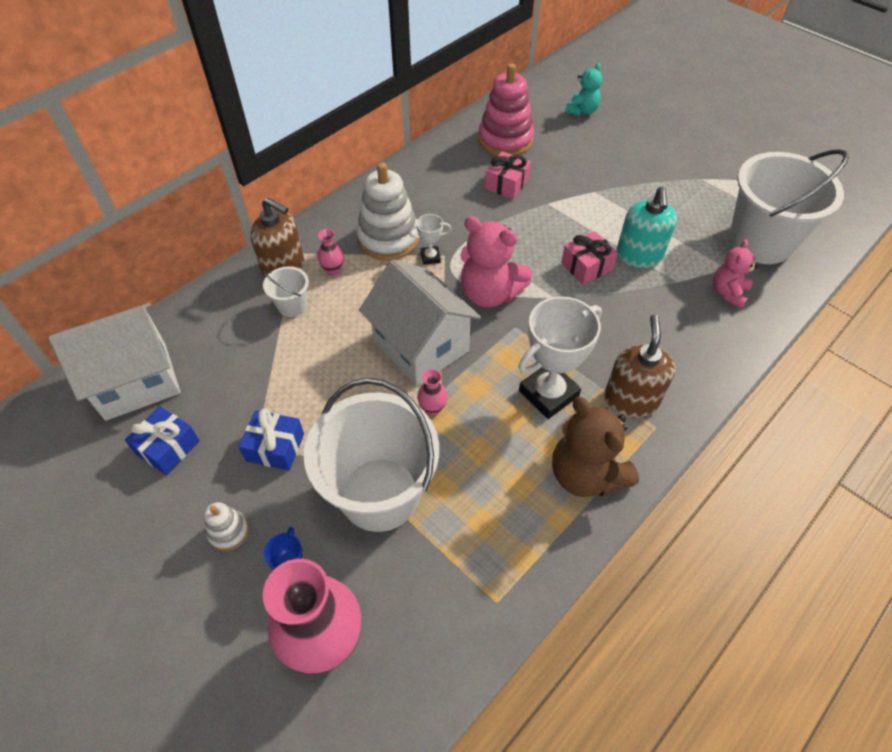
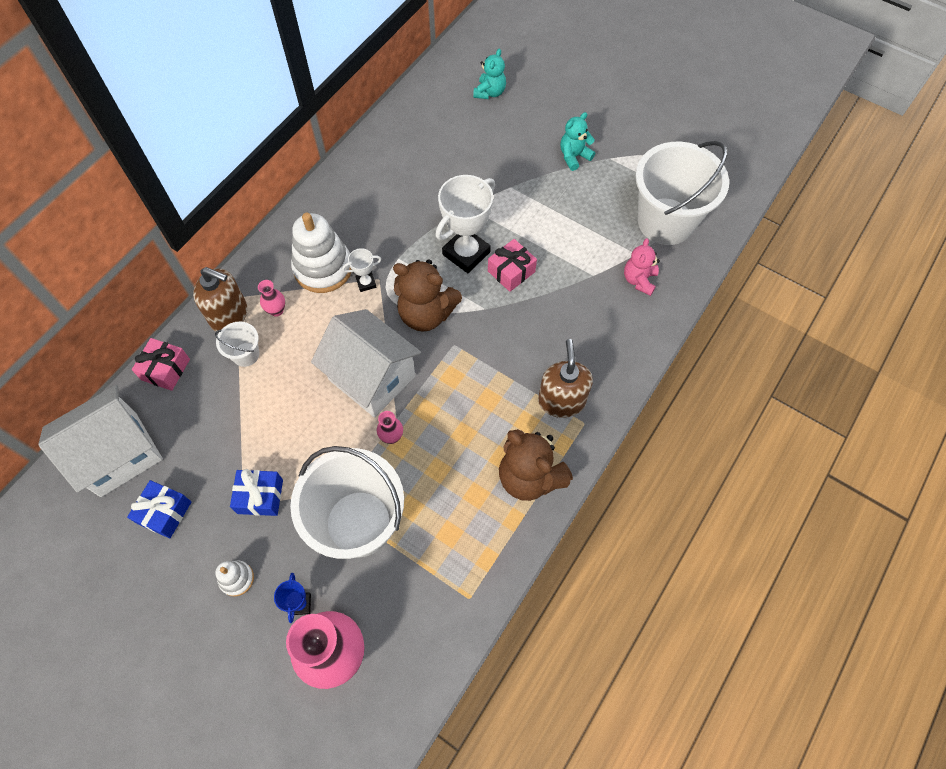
camera: 10 degrees left, 10 degrees up
pink teddy bear [460,216,533,307] -> brown teddy bear [393,259,462,332]
pink stacking toy [478,64,534,156] -> none
pink gift [485,151,531,199] -> pink gift moved to [132,338,190,391]
white trophy [518,296,602,419] -> white trophy moved to [435,175,495,273]
turquoise soap dispenser [616,186,677,268] -> none
none -> turquoise teddy bear [560,112,595,171]

